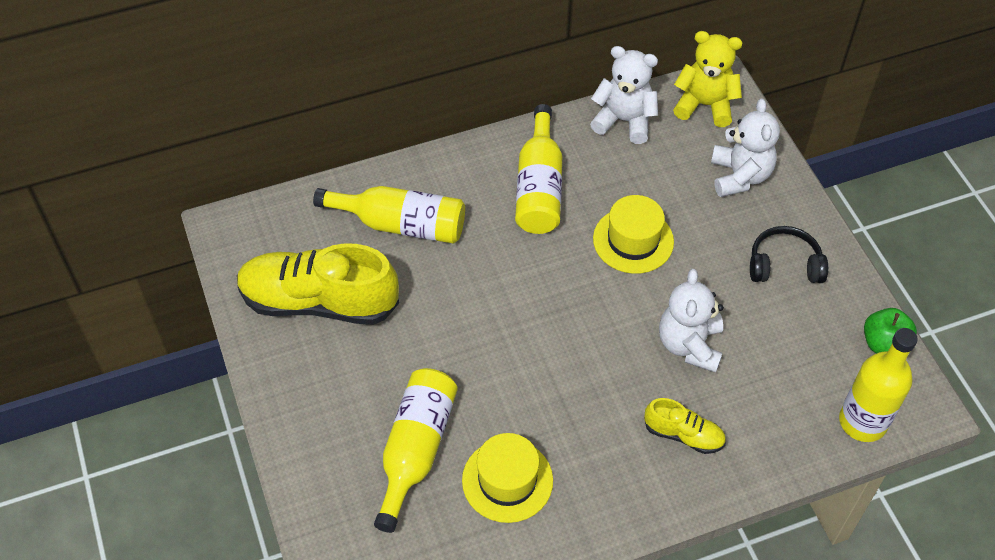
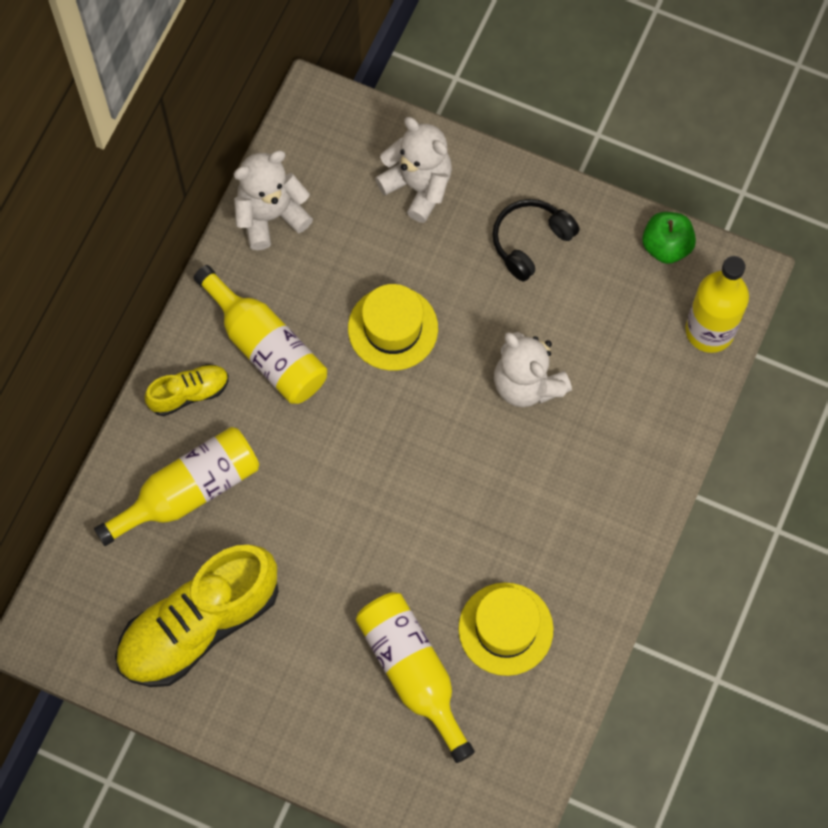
camera: 45 degrees left, 15 degrees up
yellow shoe [644,398,726,454] -> yellow shoe moved to [144,364,229,416]
yellow teddy bear [673,31,743,127] -> none

